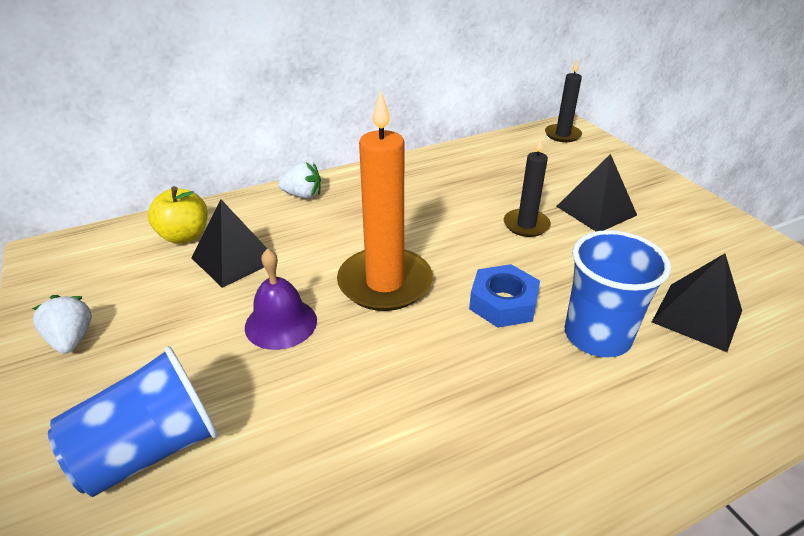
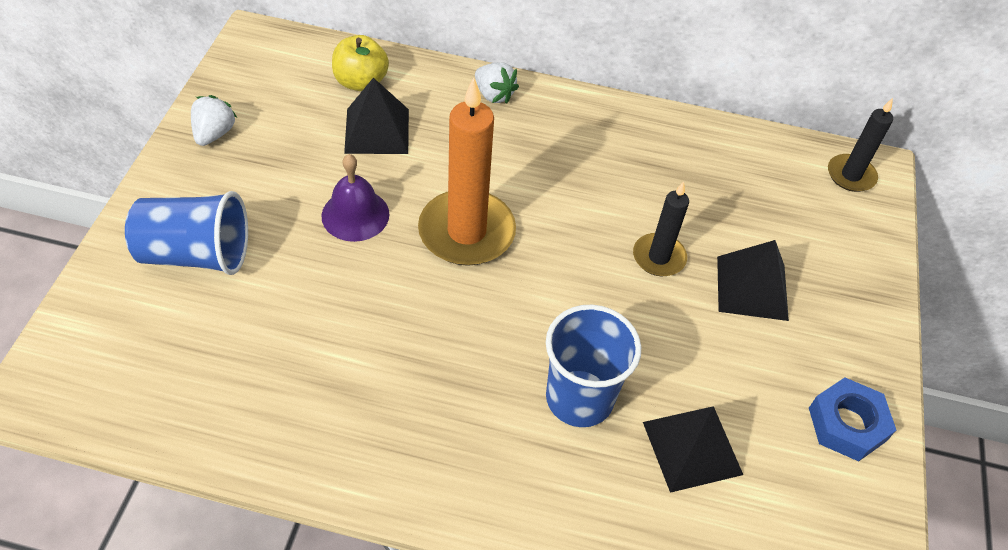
camera: 35 degrees right, 15 degrees up
blue nut [469,264,540,328] -> blue nut moved to [809,378,896,461]

